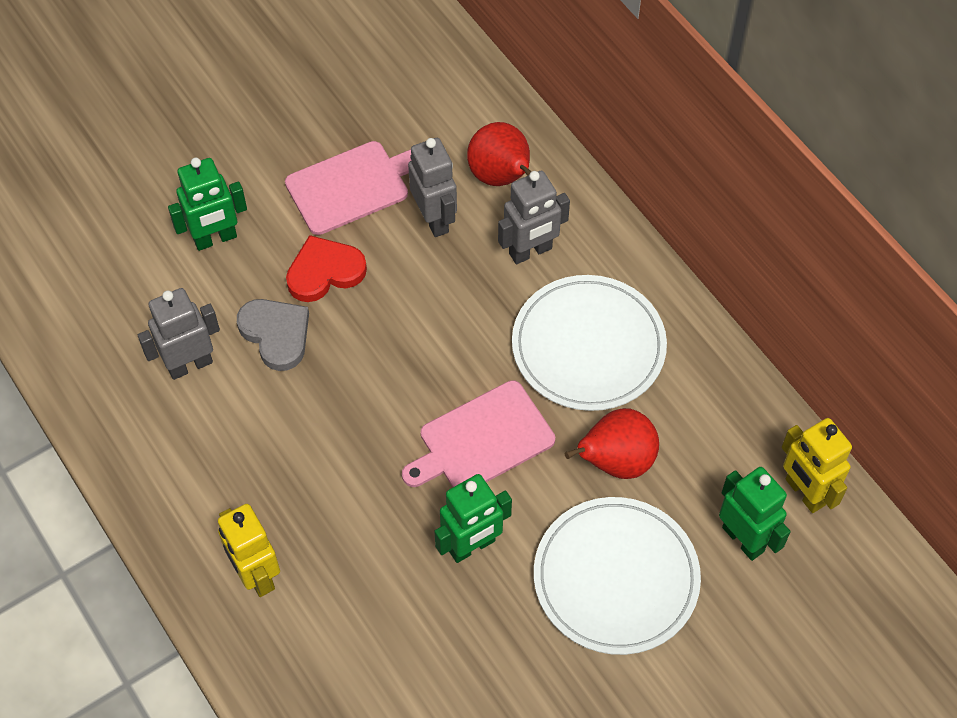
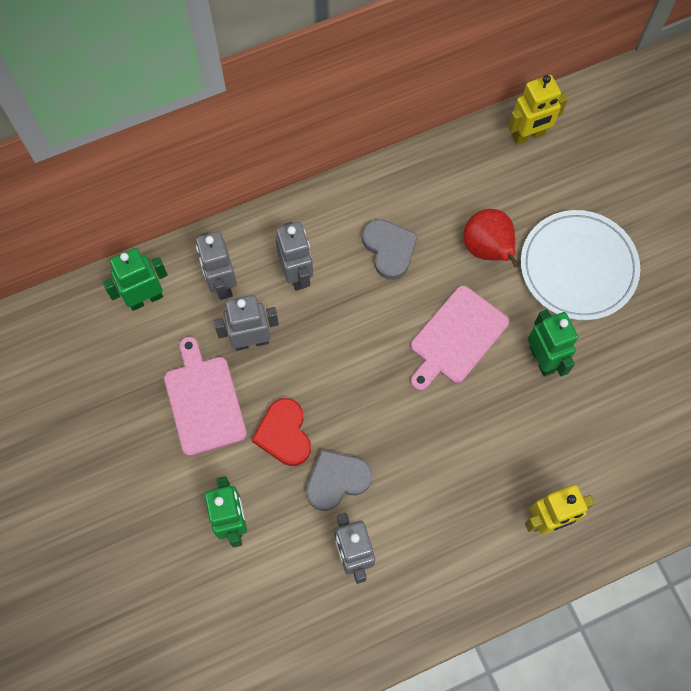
camera: 80 degrees left, 10 degrees up
pink cutting board [402,380,555,487] -> pink cutting board turned 60 degrees clockwise [410,285,509,391]
red pear [467,122,532,186] -> grey robot [196,231,237,300]
white plate [512,275,667,411] -> grey heart [362,219,418,280]
green robot [719,467,791,561] -> green robot moved to [103,248,168,311]

